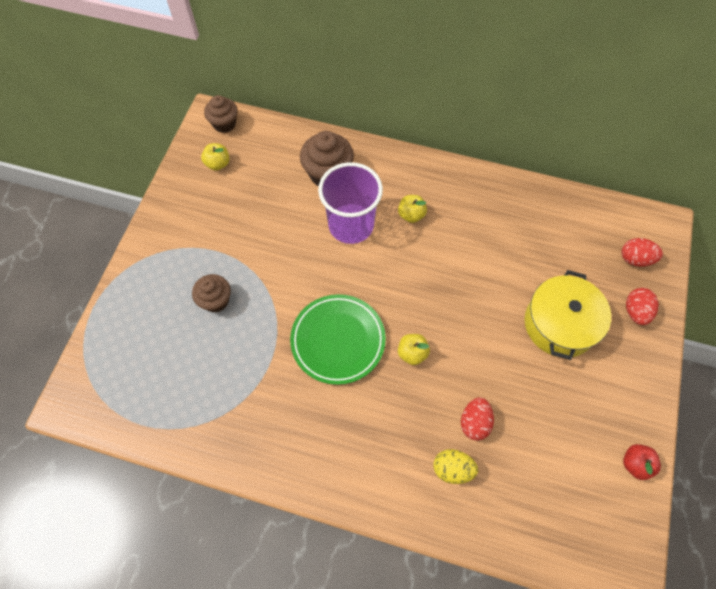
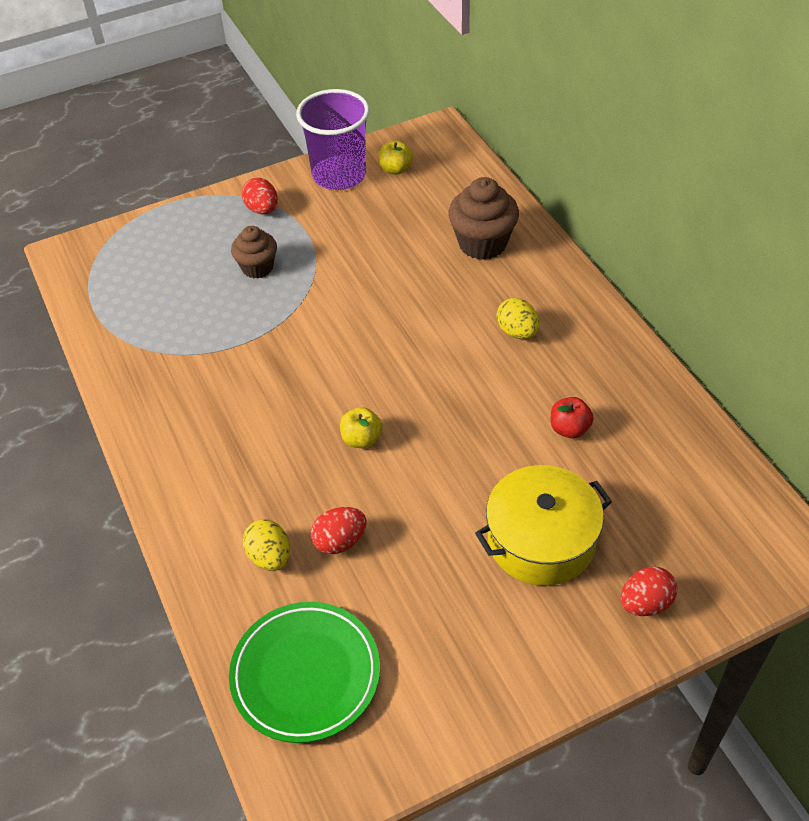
camera: 50 degrees right, 15 degrees down
brown cupcake [204,95,238,133] -> none
green plate [290,294,386,385] -> green plate moved to [229,602,380,743]
purple cup [318,162,383,244] -> purple cup moved to [296,89,370,190]
yellow apple [398,195,427,223] -> yellow egg [496,298,539,339]
red egg [621,238,663,267] -> red egg moved to [242,178,278,214]
red apple [623,444,661,480] -> red apple moved to [551,397,594,438]

